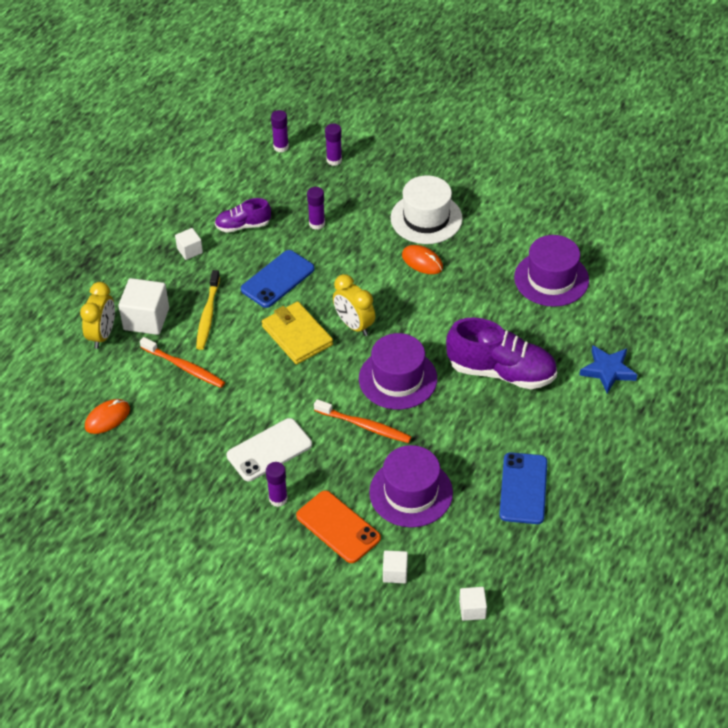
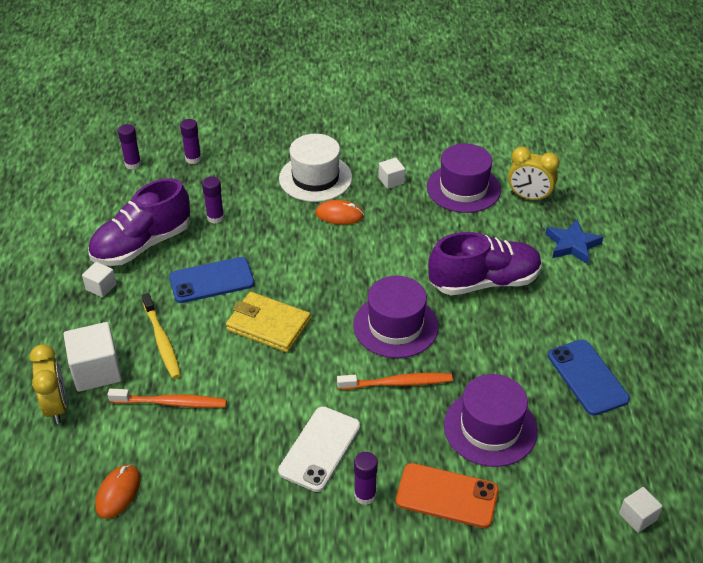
camera: 30 degrees left, 5 degrees down
purple shoe [215,198,271,233] -> purple shoe [88,178,190,266], size x1.82
blue phone [241,250,315,308] -> blue phone turned 60 degrees clockwise [169,257,254,303]
yellow clock [333,274,375,336] -> yellow clock moved to [508,146,560,202]
white cube [383,550,408,583] -> white cube moved to [378,158,405,189]

